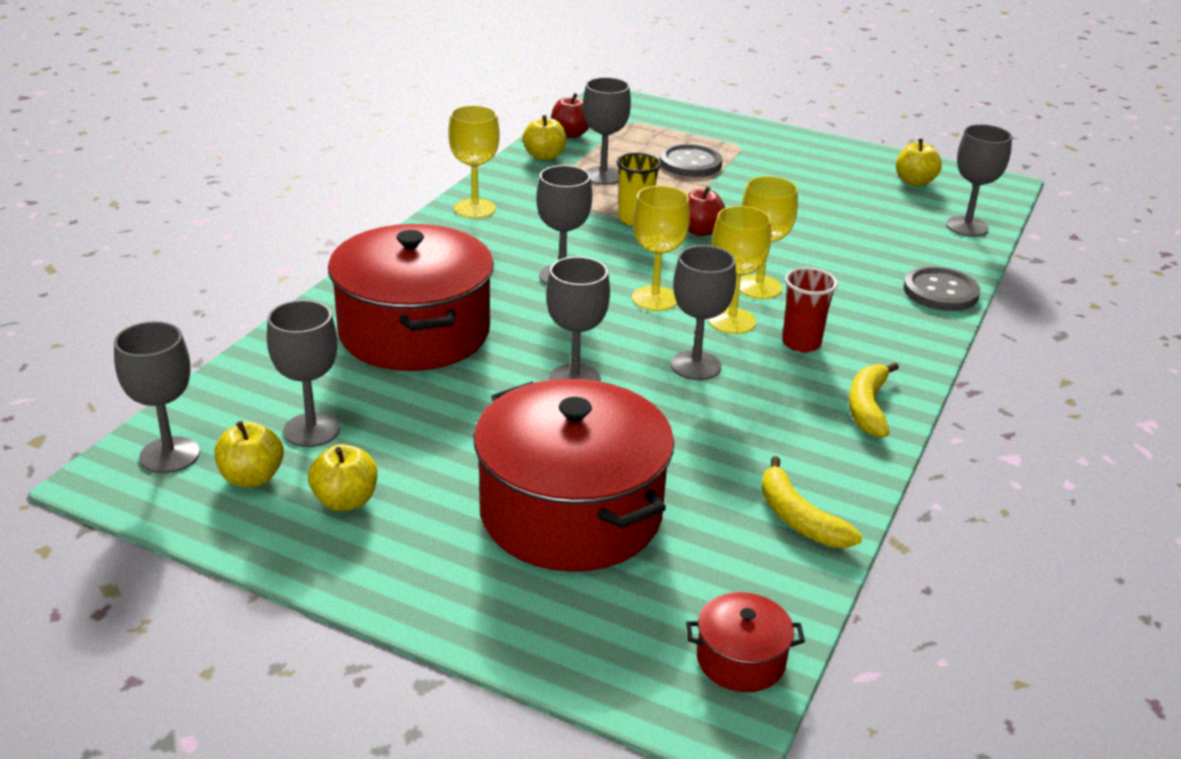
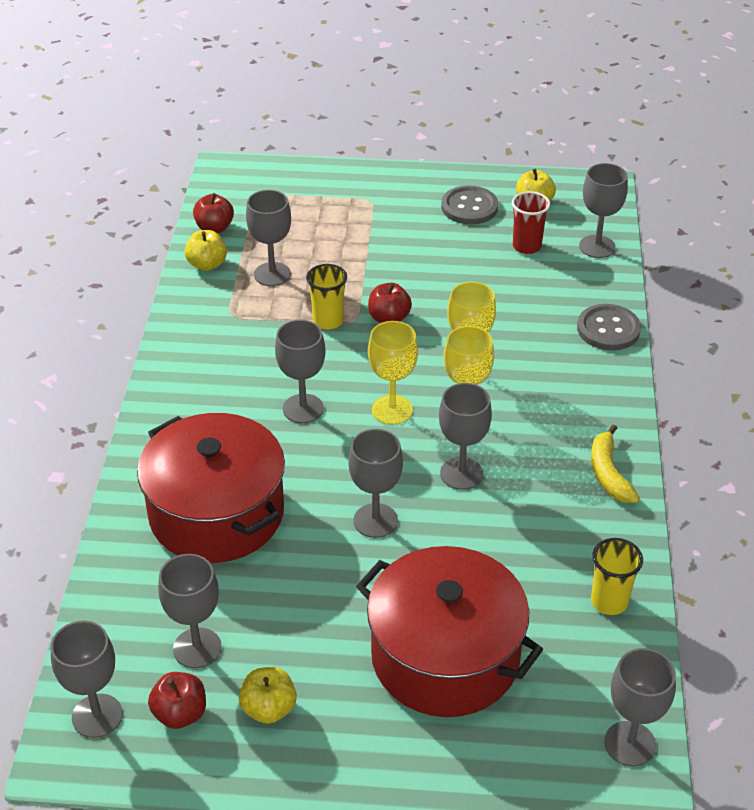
camera: 20 degrees left, 10 degrees up
yellow apple [214,421,284,487] -> red apple [148,672,206,729]
yellow goblet [448,105,500,219] -> none
grey button [660,144,723,177] -> grey button moved to [441,185,498,225]
red pot [686,592,805,692] -> grey goblet [604,648,676,767]
yellow banana [762,456,862,548] -> yellow cup [591,538,643,615]
red cup [782,267,838,353] -> red cup moved to [512,191,550,254]

